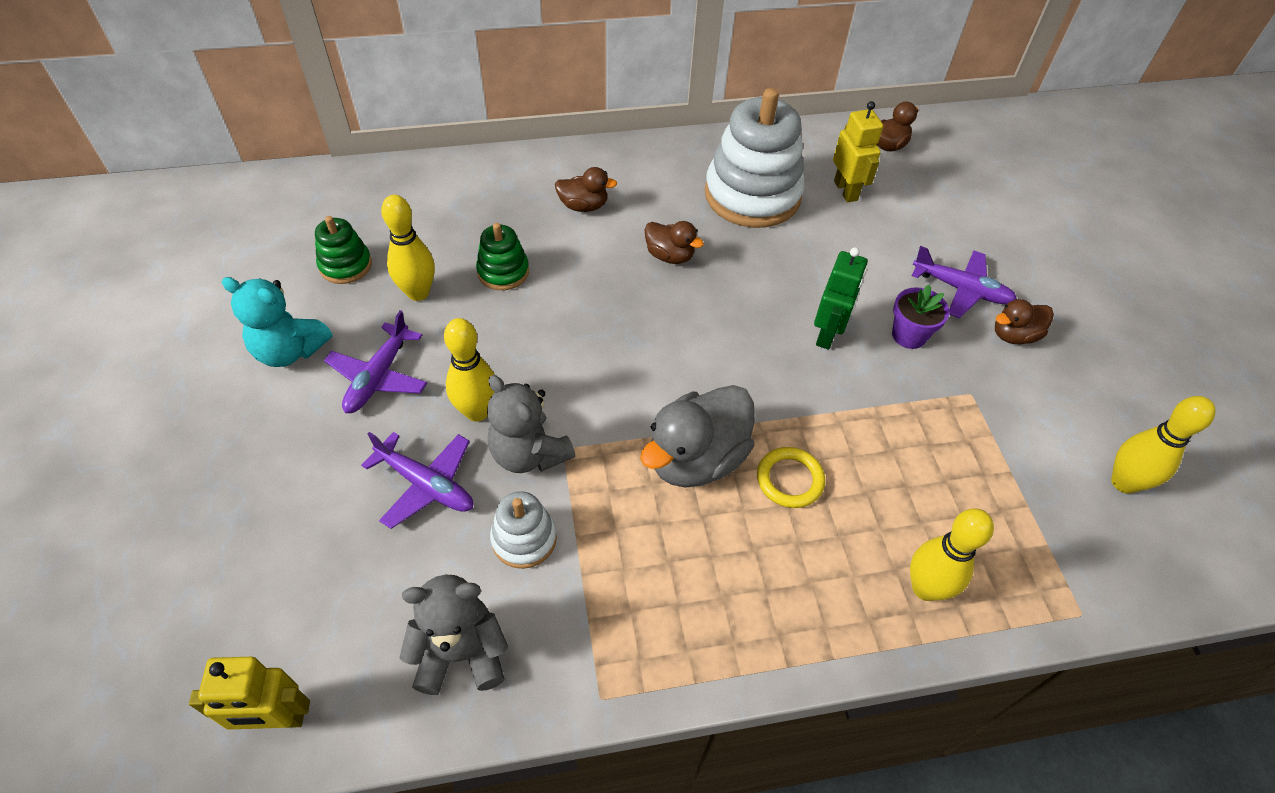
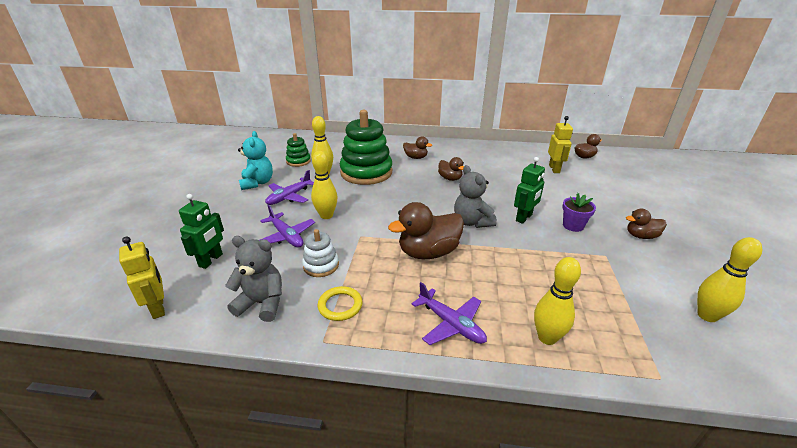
camera: 20 degrees right, 20 degrees down
yellow robot [189,657,310,730] -> yellow robot turned 135 degrees counterclockwise [119,237,165,319]
turquoise teddy bear [222,277,333,367] -> turquoise teddy bear turned 135 degrees counterclockwise [238,131,273,190]
green stacking toy [476,223,529,290] -> green stacking toy [340,110,392,185], size x2.05
grey teddy bear [487,375,576,473] -> grey teddy bear moved to [454,165,497,228]
grey duck [640,385,755,488] -> brown duck [388,202,464,259]
white stacking toy [705,88,805,228] -> none
yellow ring [757,447,825,508] -> yellow ring moved to [318,286,363,321]
purple plane [912,246,1017,318] -> purple plane moved to [411,282,487,345]
none -> green robot [179,194,224,269]

